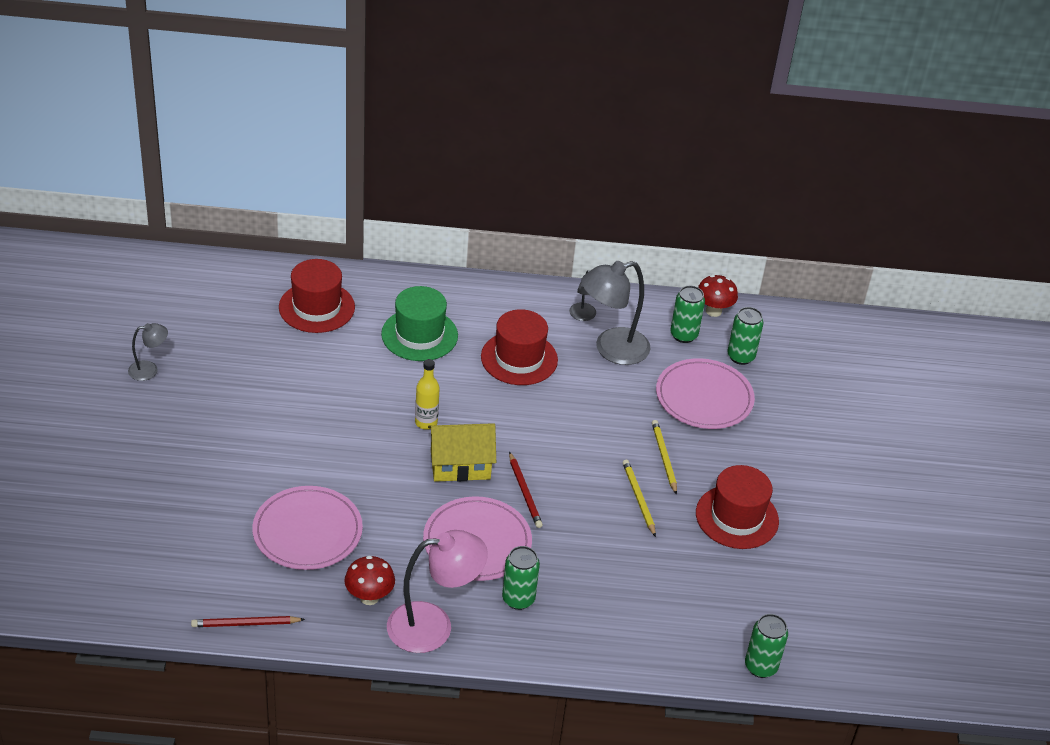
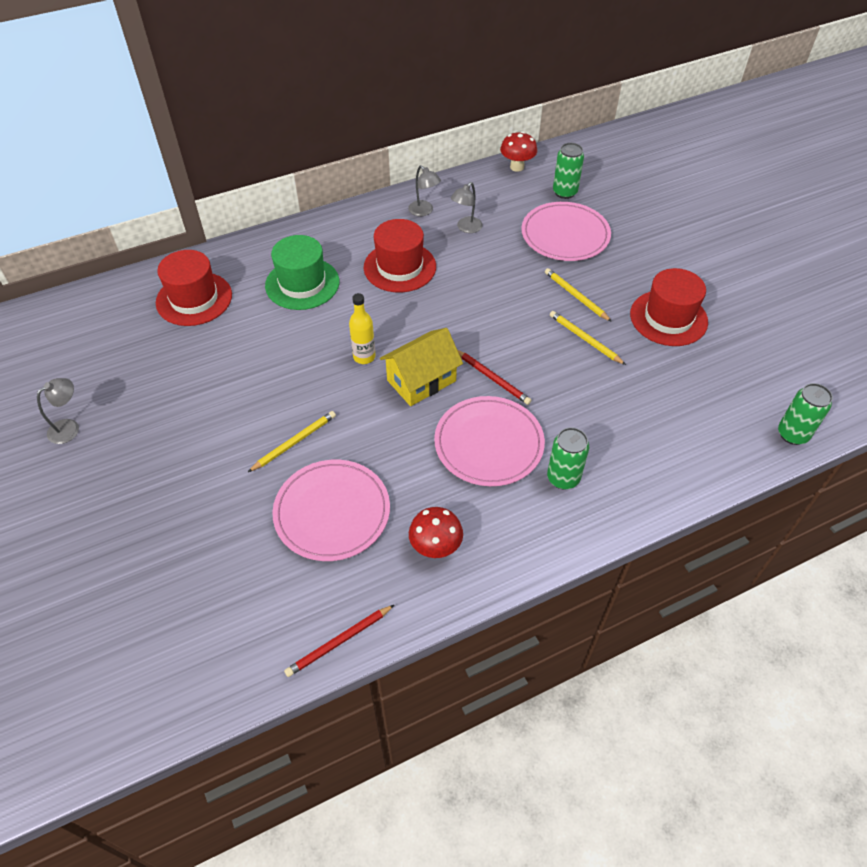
camera: 25 degrees left, 10 degrees up
pink lamp [387,530,488,653] -> none
grey lamp [581,261,650,365] -> grey lamp [451,182,482,233], size x0.51
green can [670,286,705,343] -> none
none -> yellow pencil [248,411,336,472]

